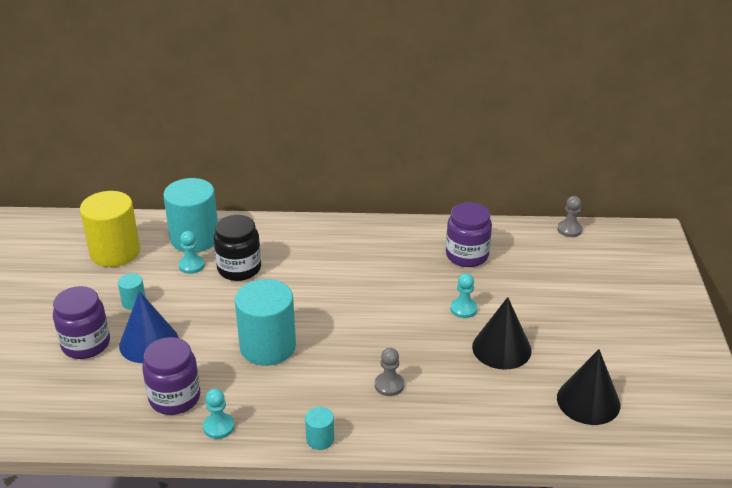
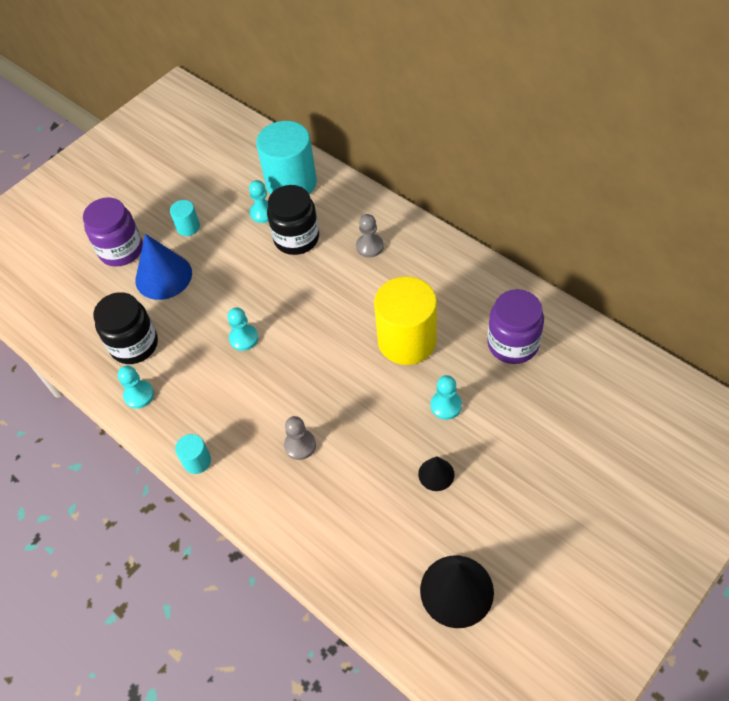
camera: 45 degrees right, 20 degrees up
yellow cylinder [80,191,140,267] -> yellow cylinder moved to [374,276,437,365]
purple jar [142,337,200,415] -> black jar [93,292,158,364]
turquoise cylinder [235,279,296,366] -> turquoise pawn [228,307,258,351]
black cone [472,297,531,370] -> black cone [418,456,454,491], size x0.53
grey pawn [557,196,582,237] -> grey pawn moved to [356,214,384,258]

